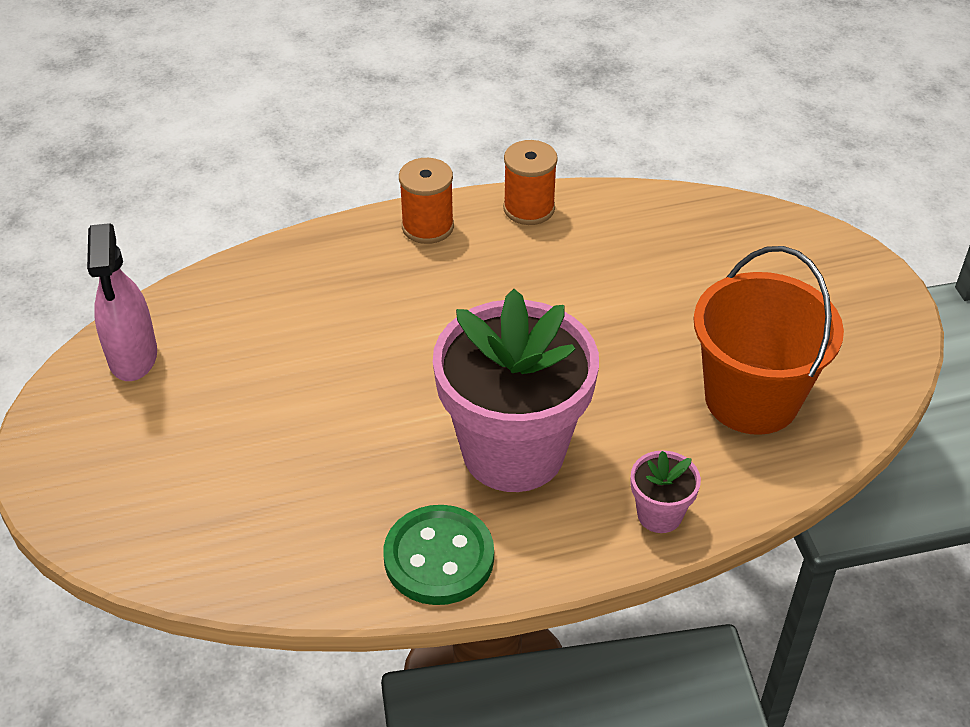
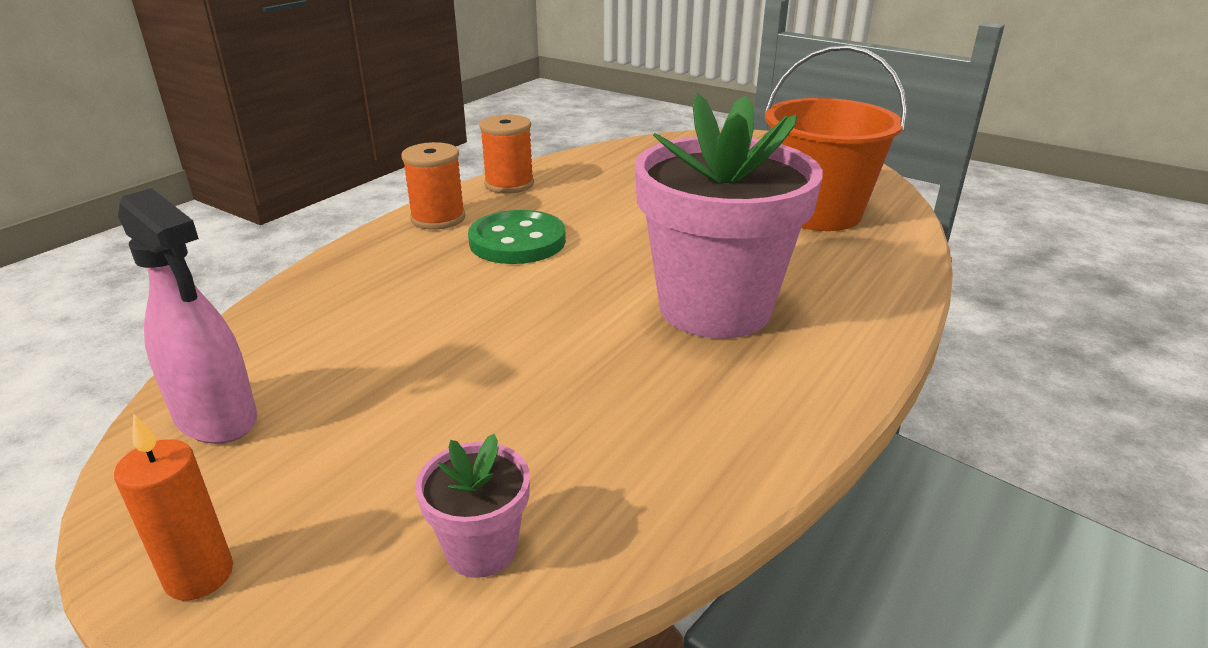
camera: 40 degrees left, 15 degrees down
green button [383,505,494,605] -> green button moved to [468,210,566,264]
pink flower pot [631,450,701,533] -> pink flower pot moved to [415,434,530,578]
none -> orange candle [114,415,233,600]

